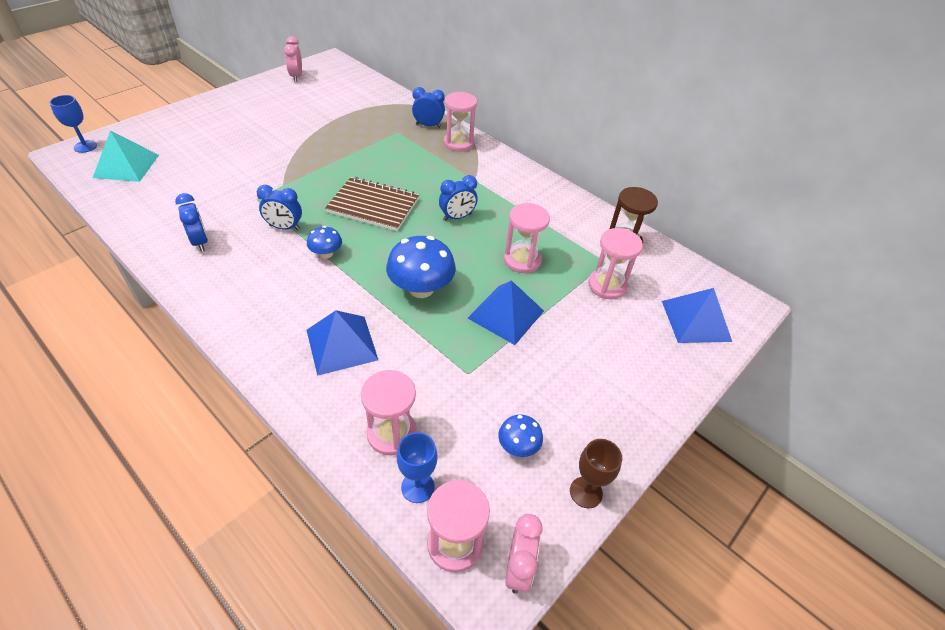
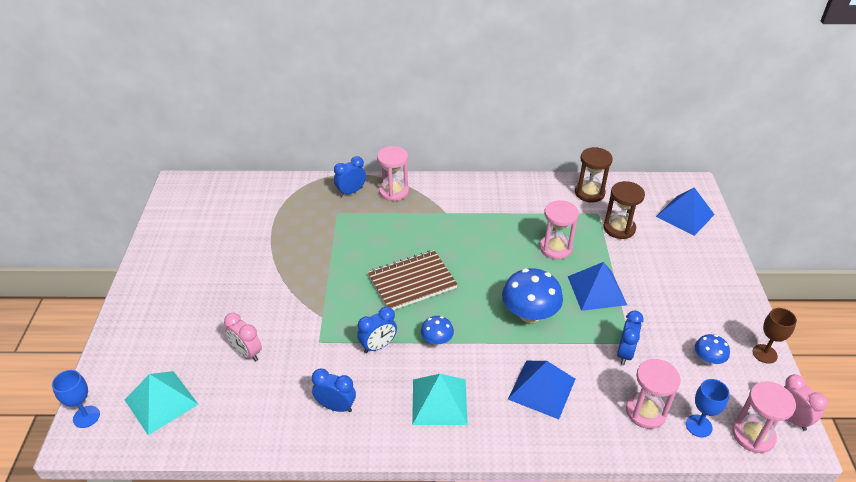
camera: 40 degrees left, 5 degrees down
pink clock [284,37,302,82] -> pink clock moved to [224,313,262,362]
blue clock [439,175,478,221] -> blue clock moved to [617,310,644,365]
pink hourglass [588,228,643,300] -> brown hourglass [603,181,645,239]
none -> turquoise pyramid [412,374,468,425]

